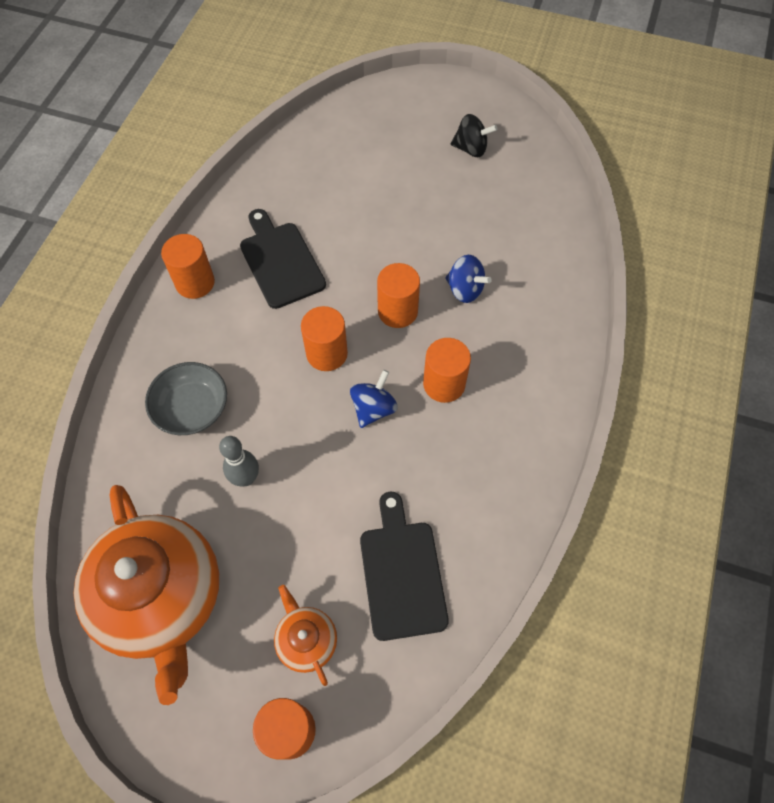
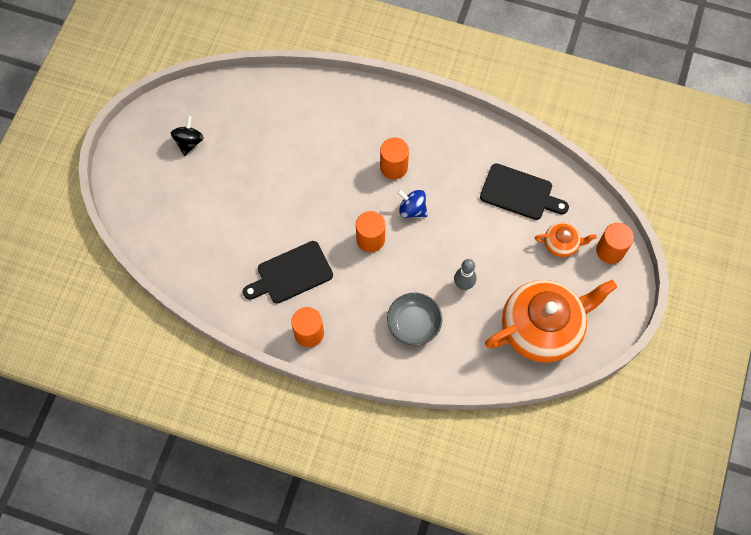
camera: 90 degrees left, 5 degrees up
orange teapot [274,585,337,686] -> orange teapot turned 150 degrees counterclockwise [535,223,597,257]
black cutting board [360,492,449,641] -> black cutting board turned 150 degrees counterclockwise [480,163,569,220]
orange cylinder [377,263,420,328] -> none
blue spinning top [445,255,492,303] -> none

